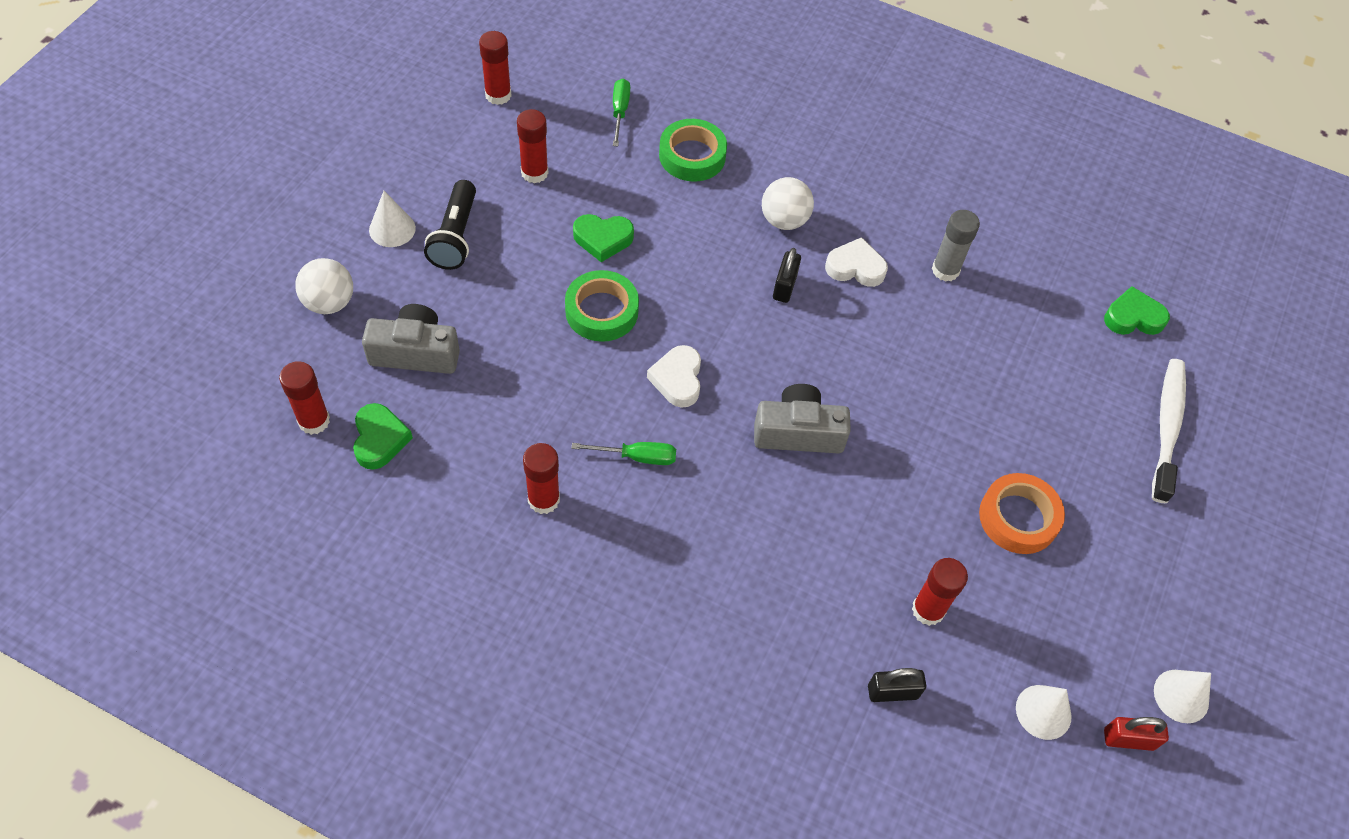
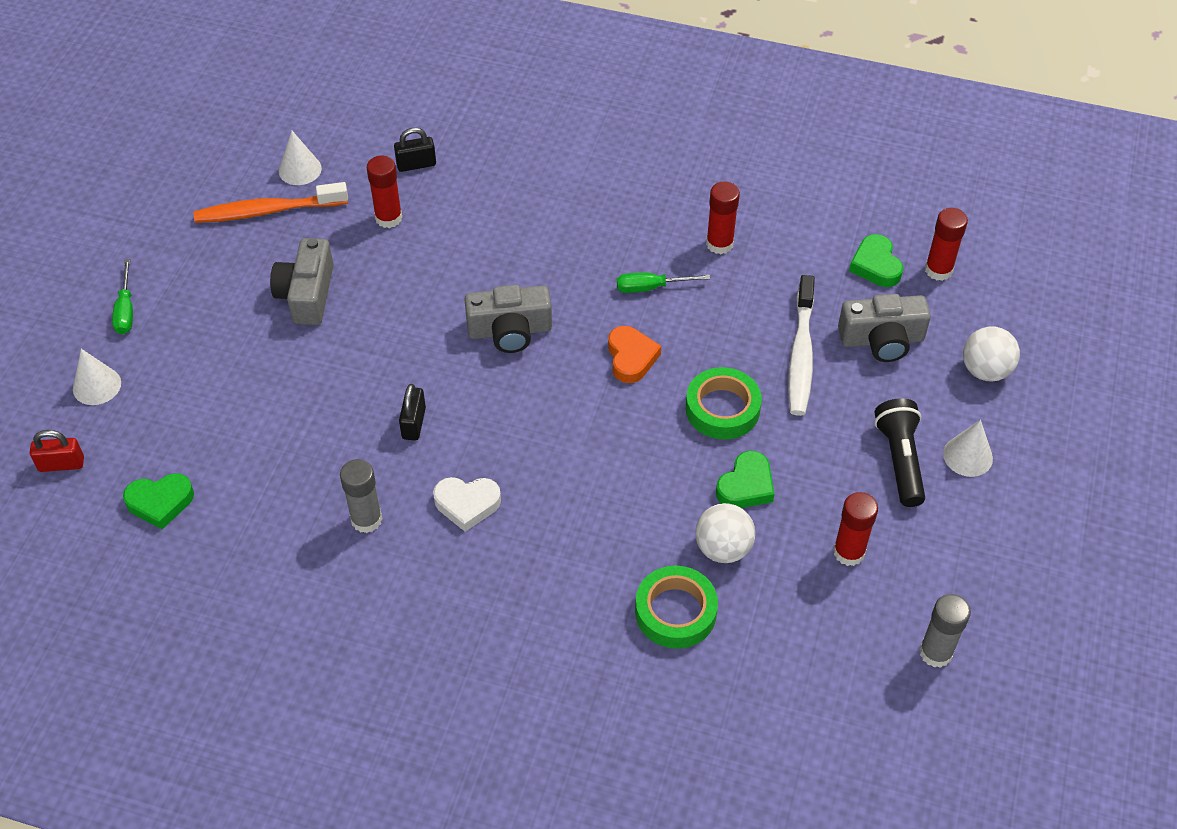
camera: 175 degrees right, 5 degrees down
red glue stick [479,31,512,105] -> grey glue stick [919,594,971,668]
green heart [573,214,634,262] -> green heart turned 135 degrees clockwise [716,451,774,508]
green screwdriver [613,79,630,146] -> green screwdriver moved to [112,259,133,334]
white heart [647,345,701,408] -> orange heart [608,326,661,383]
white ball [762,177,814,230] -> white ball moved to [695,503,755,563]
black padlock [773,248,801,303] -> black padlock moved to [399,384,426,440]
orange tape [979,473,1065,554] -> grey camera [270,238,334,325]
red padlock [1104,717,1169,751] -> red padlock moved to [30,430,84,472]
white toothbrush [1152,359,1186,503] -> white toothbrush moved to [788,275,815,416]
white cone [1154,670,1211,723] -> white cone moved to [73,349,121,405]
none -> orange toothbrush [194,182,348,223]

